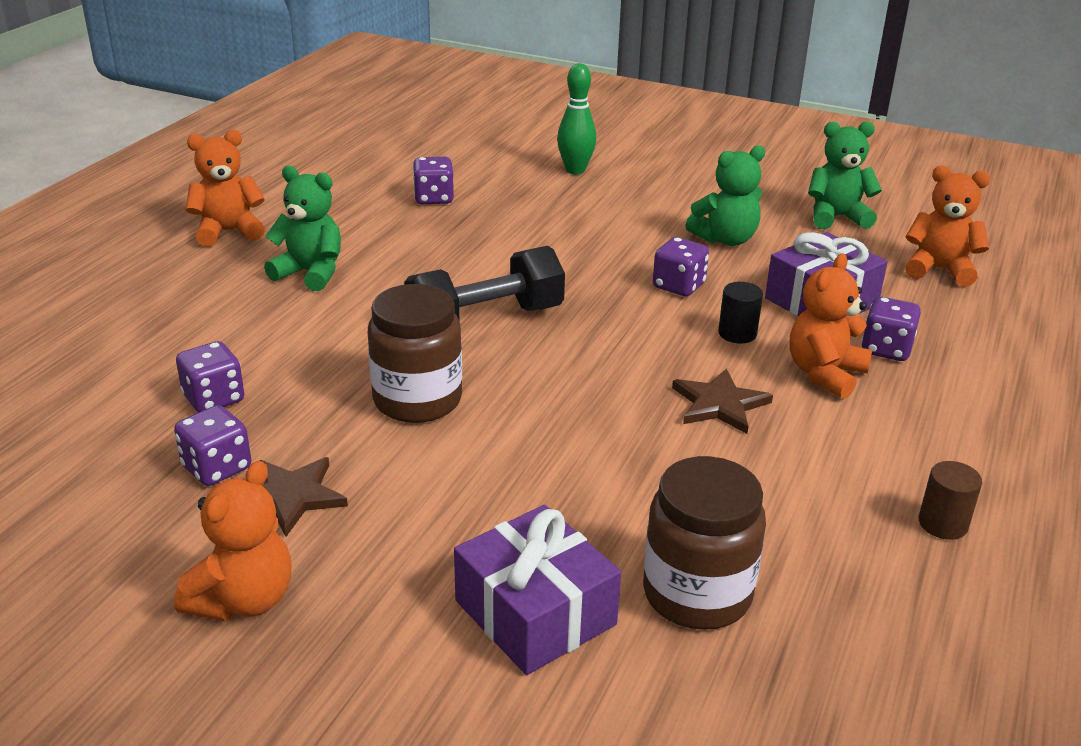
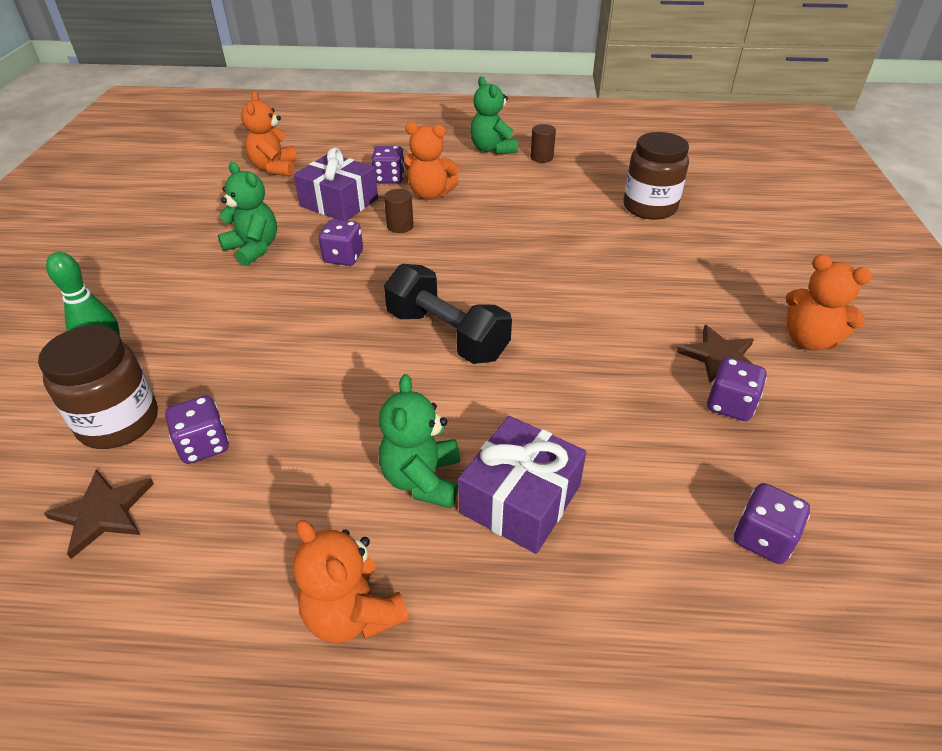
camera: 110 degrees left, 10 degrees up
orange teddy bear [174,461,292,621] -> orange teddy bear turned 150 degrees counterclockwise [785,254,872,351]
purple dice [176,341,244,412] -> purple dice moved to [734,483,810,564]
brown jar [368,284,462,423] -> brown jar moved to [38,325,158,449]
purple gift [454,505,621,675] -> purple gift moved to [458,416,586,554]
brown star [672,369,773,434] -> brown star moved to [44,470,154,559]
black cylinder [718,282,763,344] -> brown cylinder [384,189,414,233]
green teddy bear [808,122,882,229] -> green teddy bear moved to [470,76,518,155]

